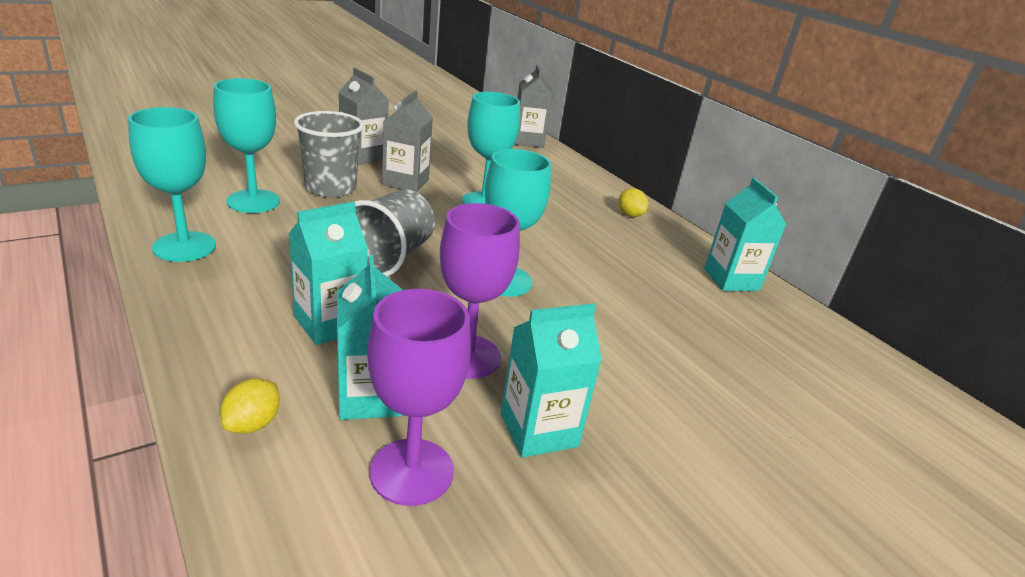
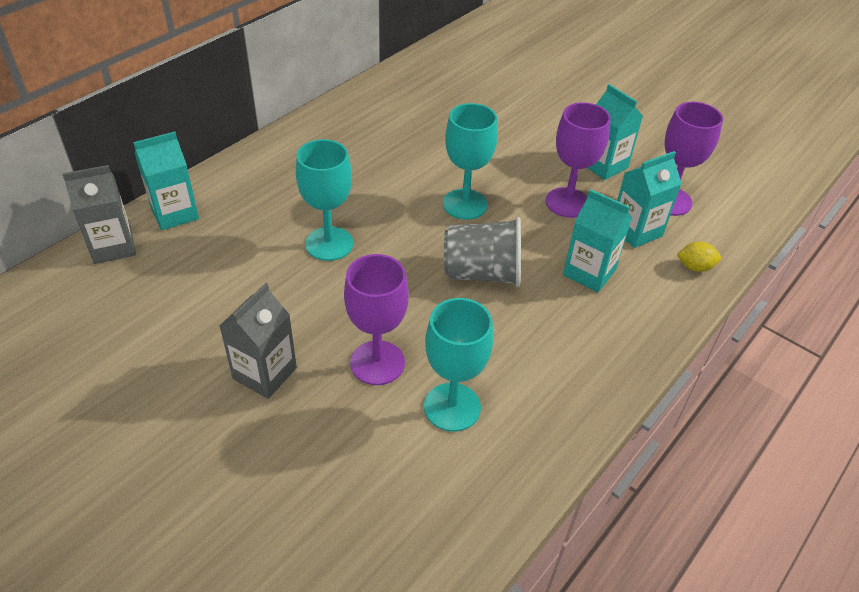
camera: 105 degrees left, 15 degrees up
turquoise goblet [128,107,216,262] -> none
grey cup [294,111,364,198] -> purple goblet [344,254,409,385]
grey carton [382,90,433,192] -> none
yellow lemon [618,188,648,217] -> none
turquoise carton [704,178,786,291] -> turquoise carton moved to [133,131,199,230]

